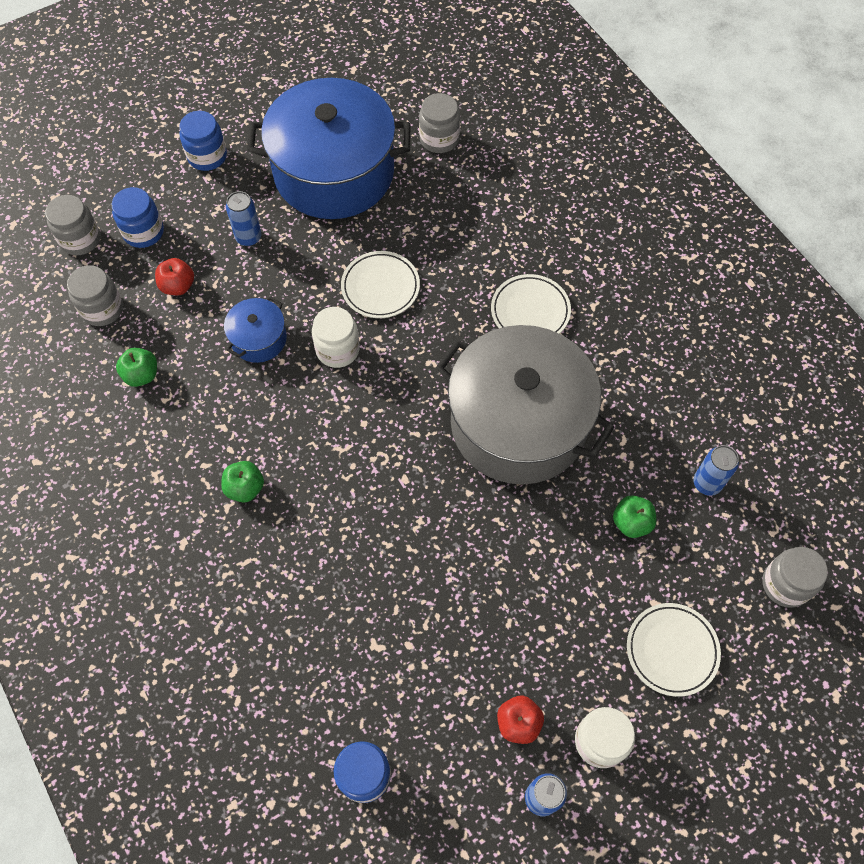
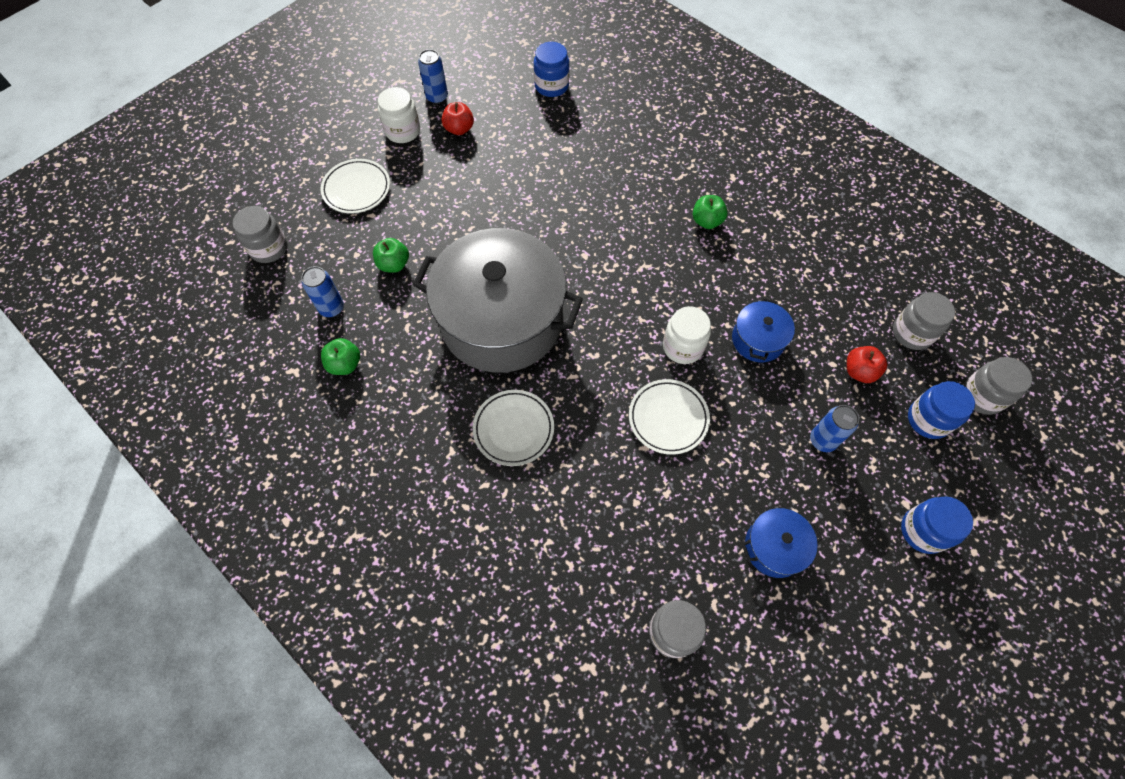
camera: 165 degrees right, 0 degrees up
green apple [116,348,157,387] -> green apple moved to [321,338,360,375]
blue pot [247,78,410,219] -> blue pot [741,508,823,578], size x0.43

